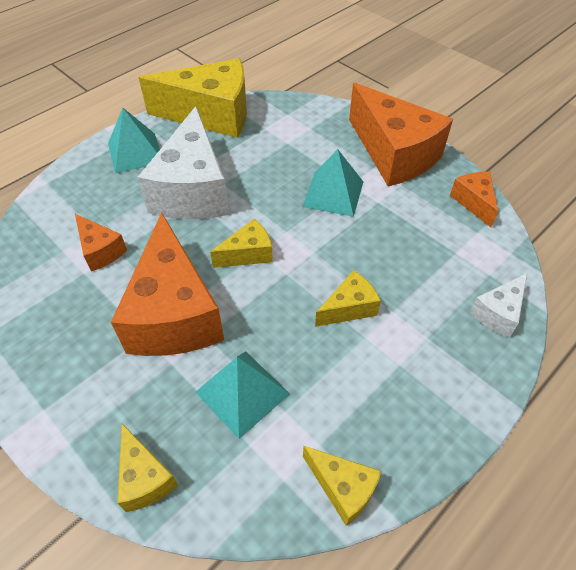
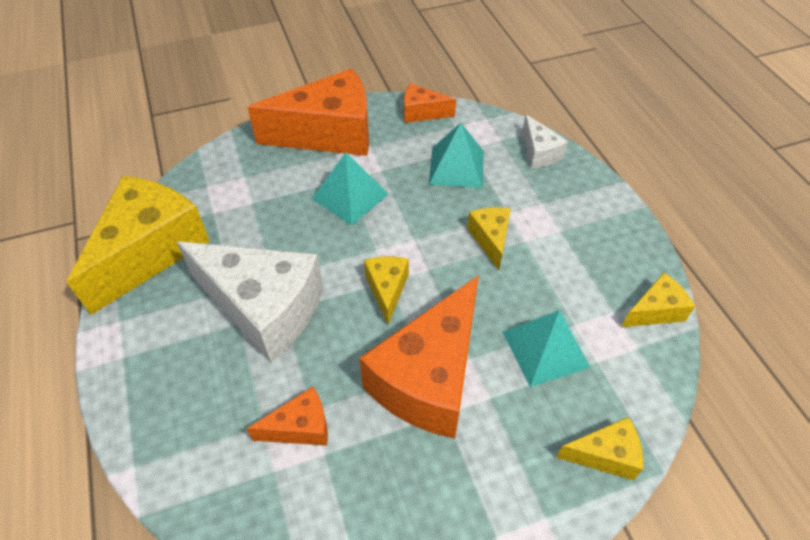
camera: 65 degrees left, 0 degrees up
turquoise pyramid [108,108,160,174] -> turquoise pyramid moved to [429,123,484,188]
orange cheese [111,212,224,356] -> orange cheese turned 105 degrees clockwise [359,275,479,439]

